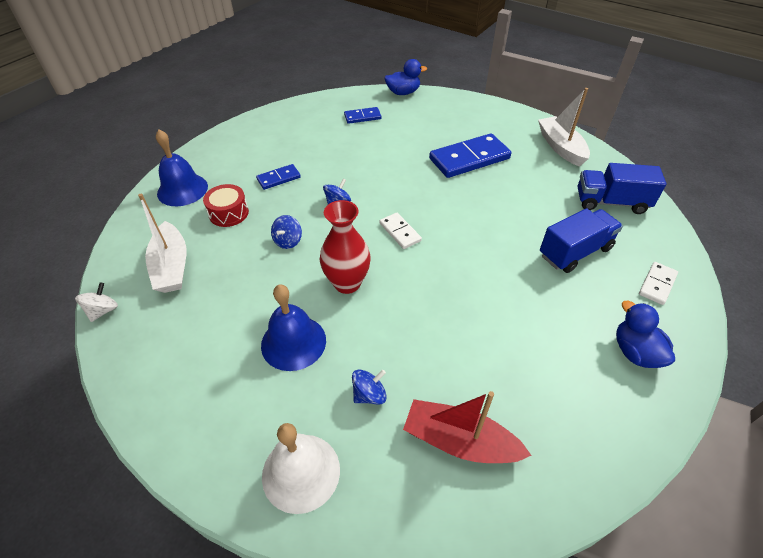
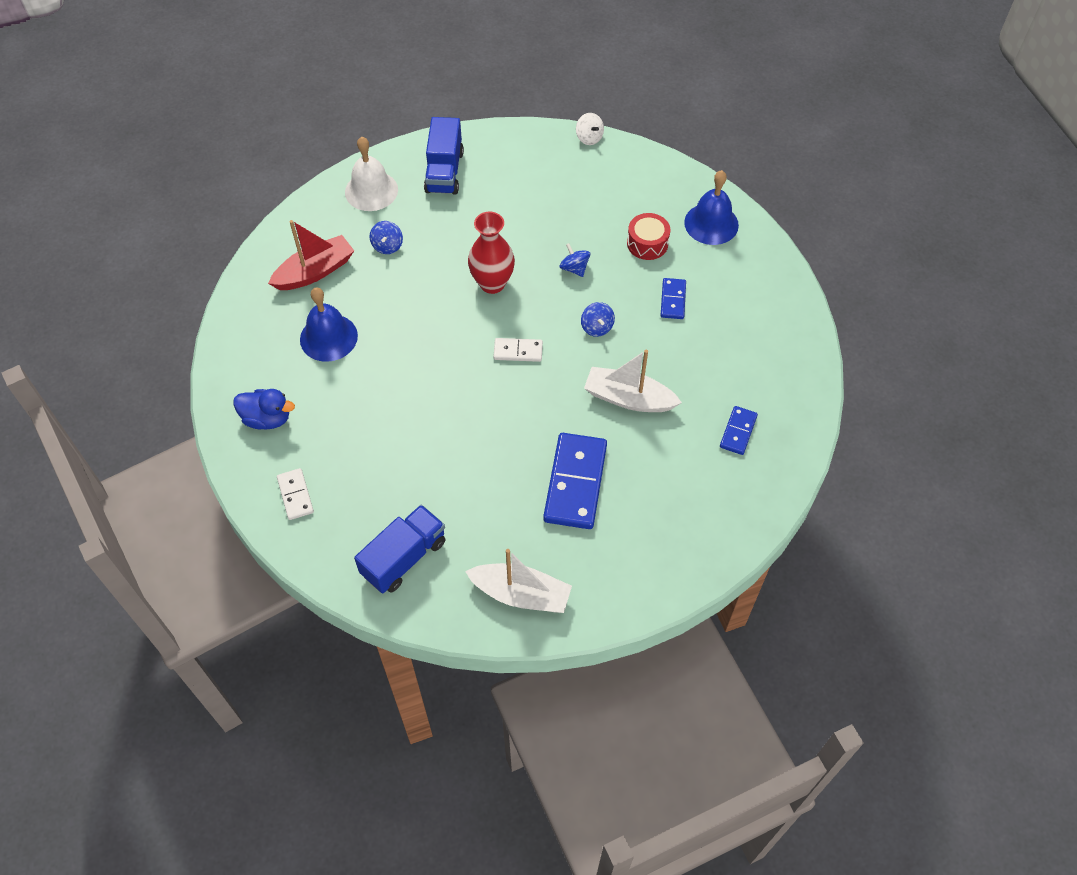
camera: 125 degrees right, 10 degrees up
white boat [138,194,186,293] -> white boat moved to [584,350,682,412]
blue bell [261,284,326,371] -> blue bell moved to [300,287,358,362]
blue duck [384,59,427,95] -> none
blue truck [540,208,623,273] -> blue truck moved to [424,117,464,195]

